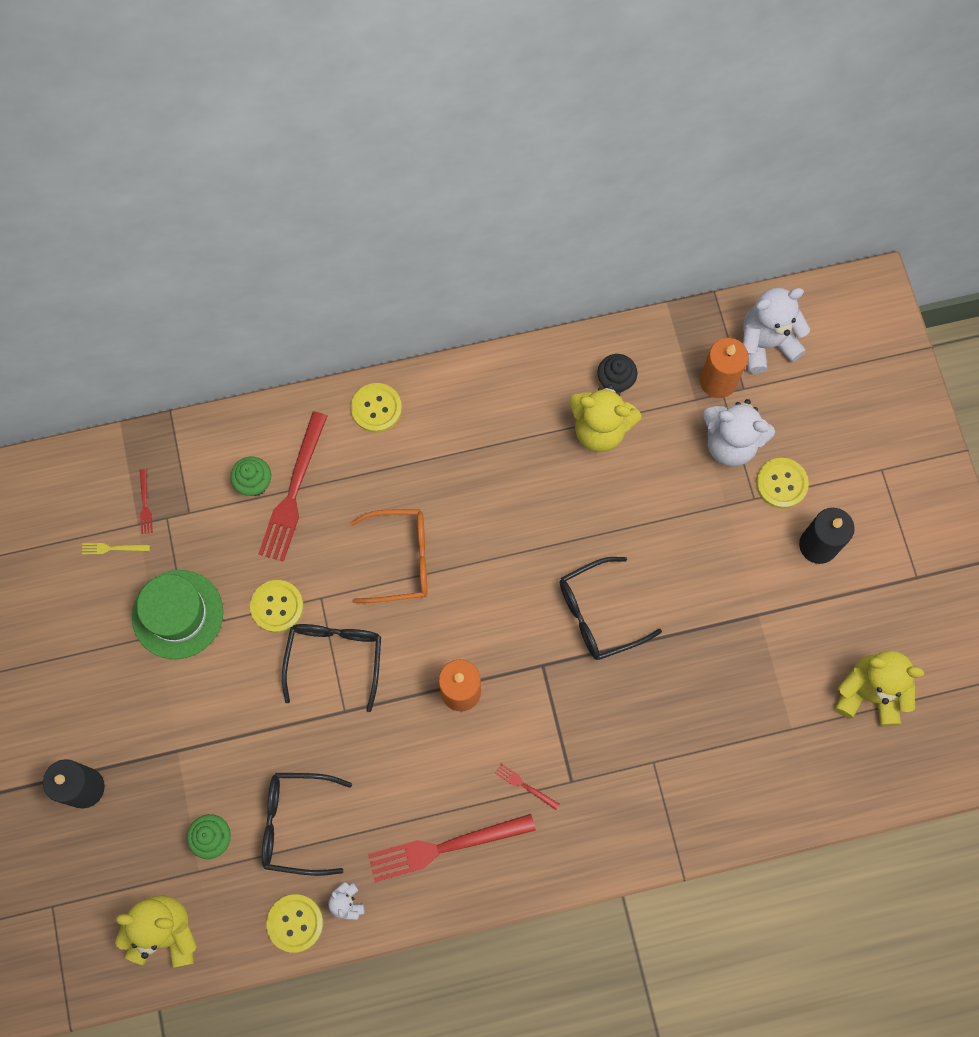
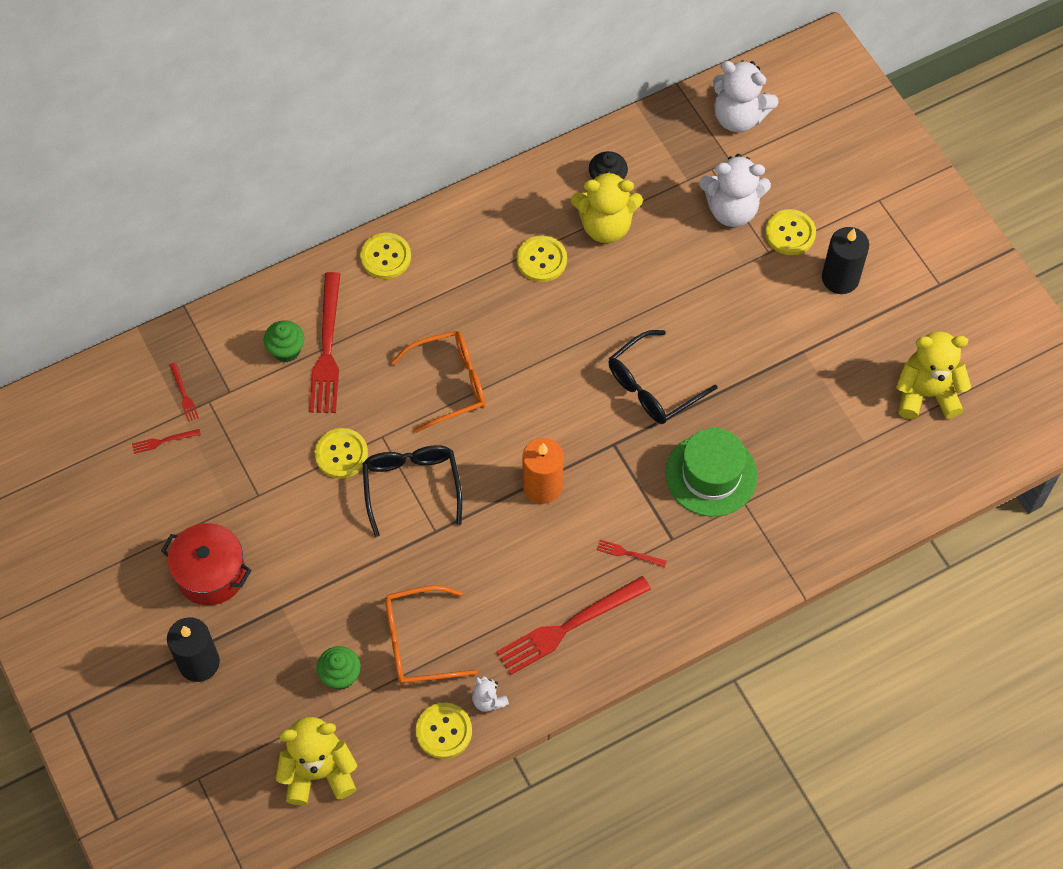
camera: 15 degrees left, 10 degrees down
yellow fork [82,543,150,554] -> red fork [132,429,201,454]
green hat [132,570,223,659] -> green hat moved to [665,428,758,517]
black glasses [262,773,352,876] -> orange glasses [385,586,477,685]
orange candle [700,338,749,398] -> none
white teddy bear [743,288,810,374] -> white teddy bear turned 120 degrees counterclockwise [713,60,778,132]
none -> red pot [161,523,252,605]
none -> yellow button [517,235,567,282]

